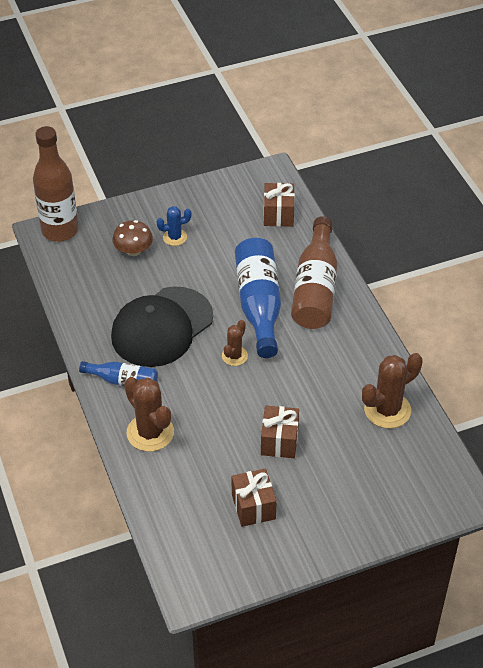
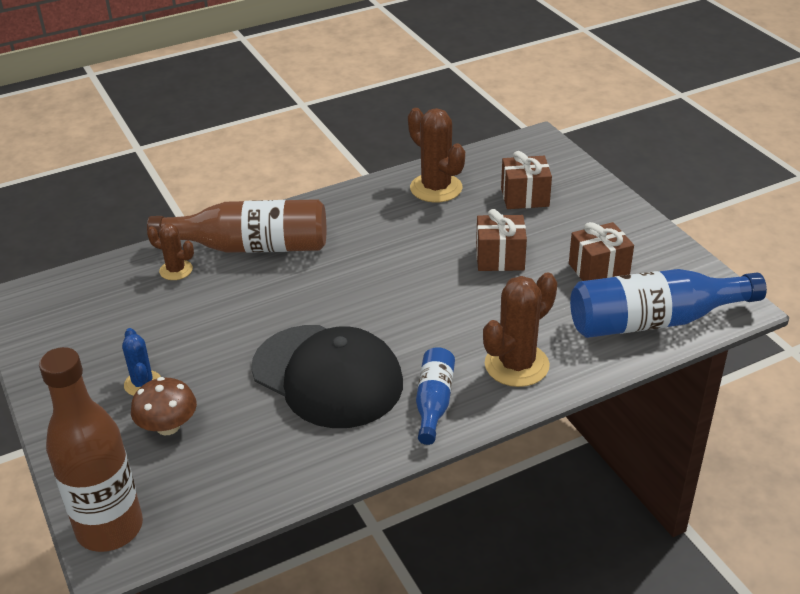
camera: 95 degrees left, 10 degrees down
brown cactus [222,320,248,366] -> brown cactus moved to [147,223,194,280]
blue bottle [235,238,281,358] -> blue bottle moved to [570,269,767,338]
brown gift [264,183,295,227] -> brown gift moved to [501,151,552,209]

